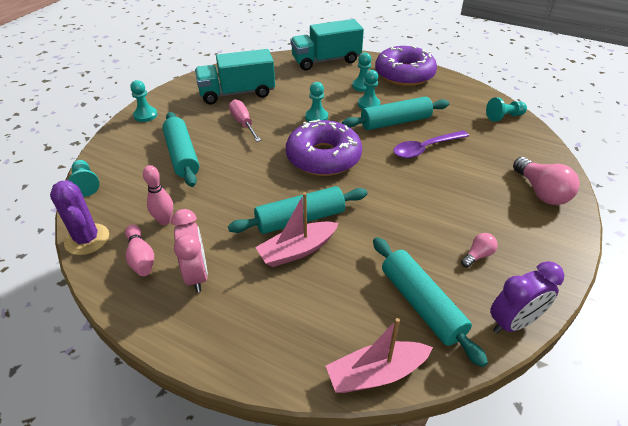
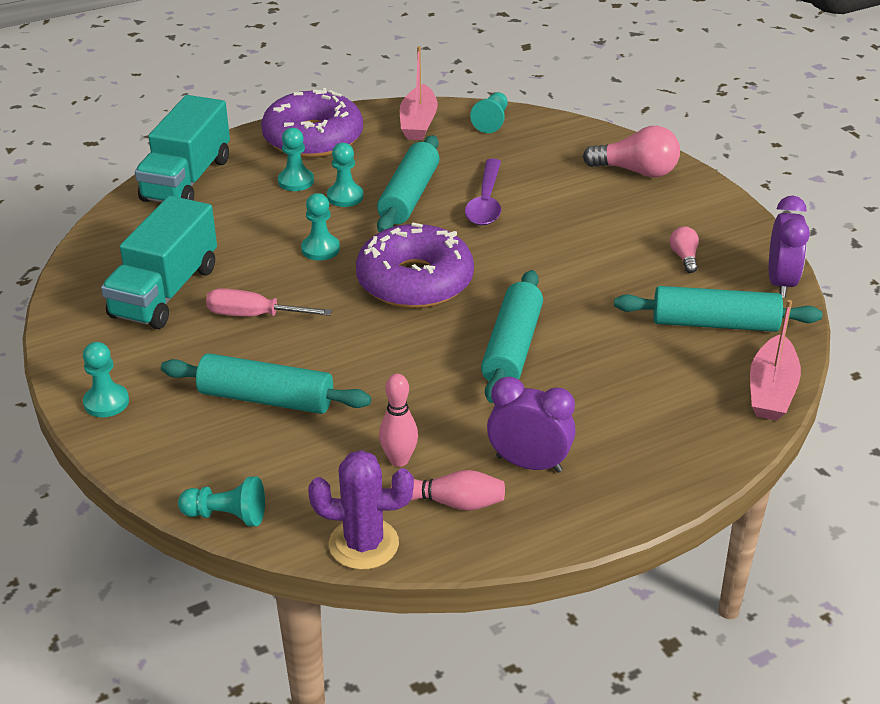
camera: 55 degrees left, 5 degrees down
pink clock [171,209,208,292] -> purple clock [487,376,575,473]
pink boat [255,192,339,267] -> pink boat moved to [400,46,438,140]

